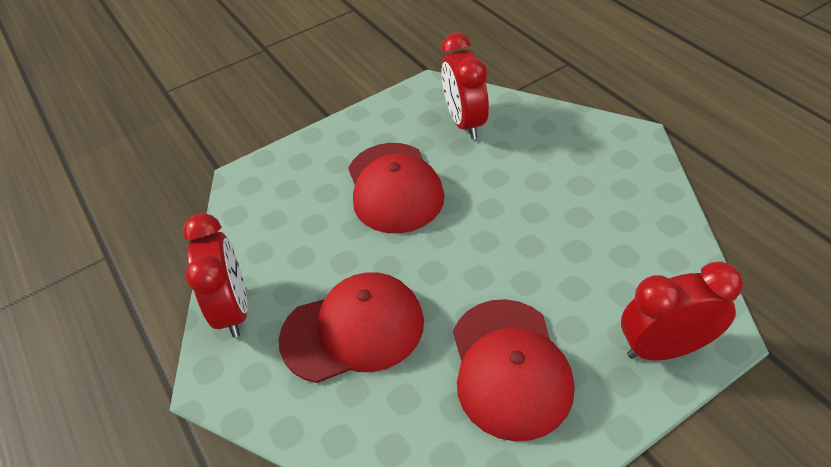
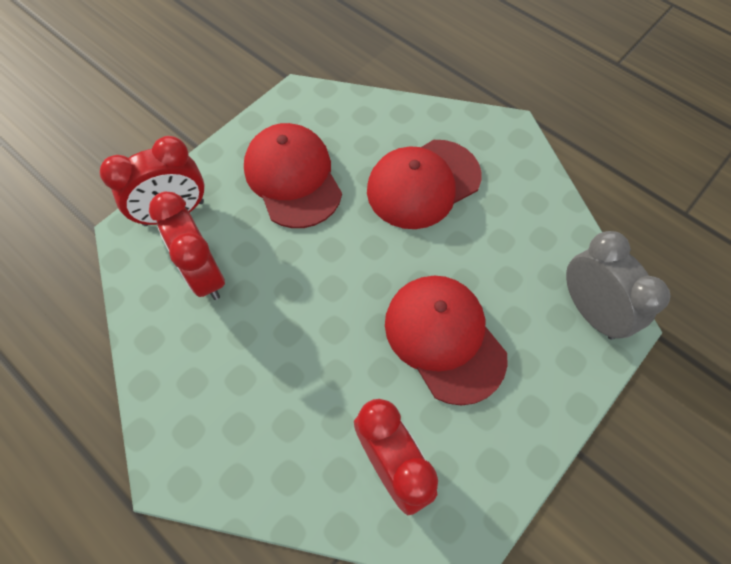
camera: 160 degrees right, 15 degrees up
red clock [183,213,247,337] -> red clock moved to [149,192,225,300]
none -> grey clock [566,231,670,340]

